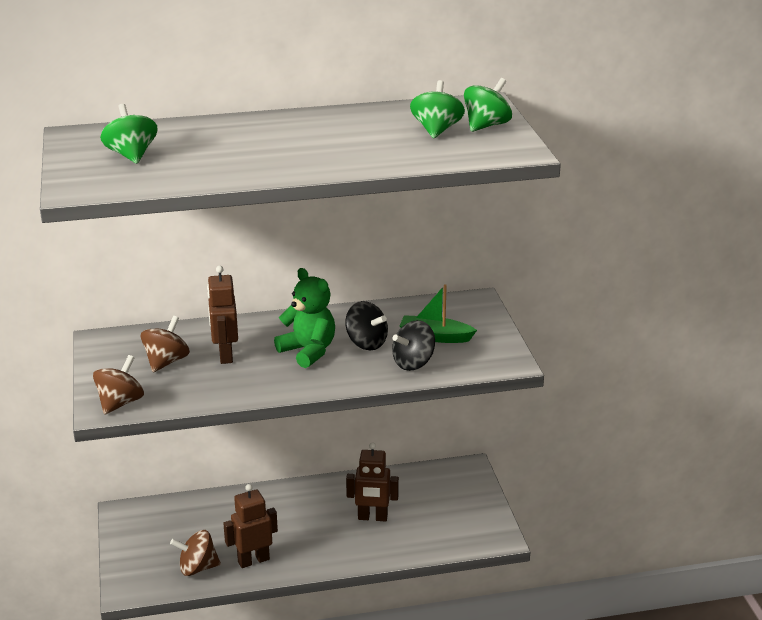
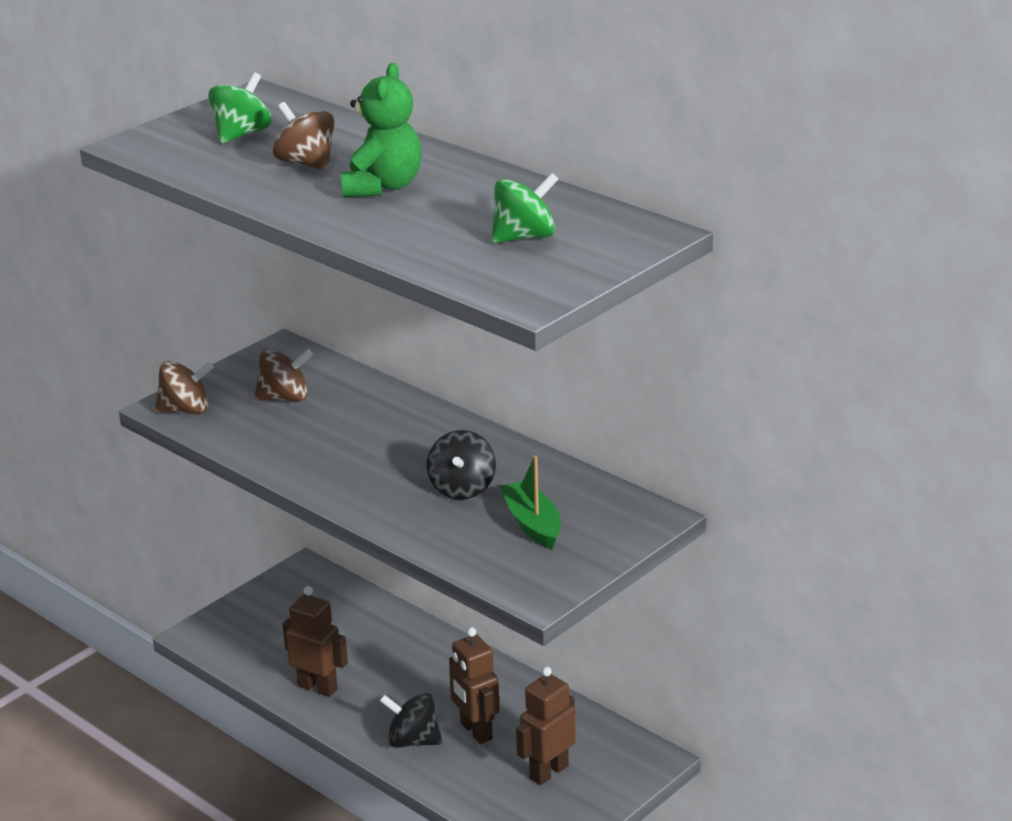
camera: 55 degrees right, 0 degrees up
brown spinning top [170,530,221,576] -> brown spinning top moved to [273,102,335,171]
brown robot [207,266,238,364] -> brown robot moved to [516,667,576,785]
green teddy bear [274,268,335,368] -> green teddy bear moved to [341,63,422,197]
black spinning top [392,320,435,371] -> black spinning top moved to [379,693,443,748]
green spinning top [464,78,512,132] -> none

